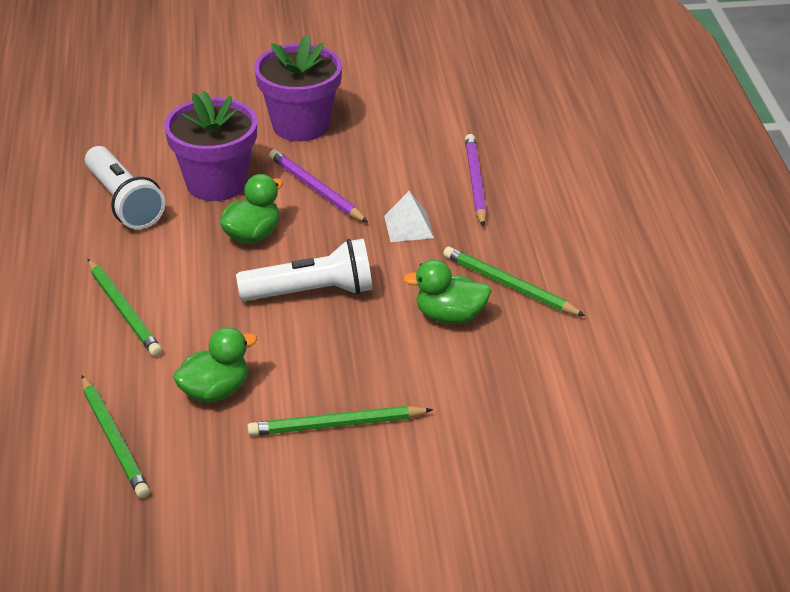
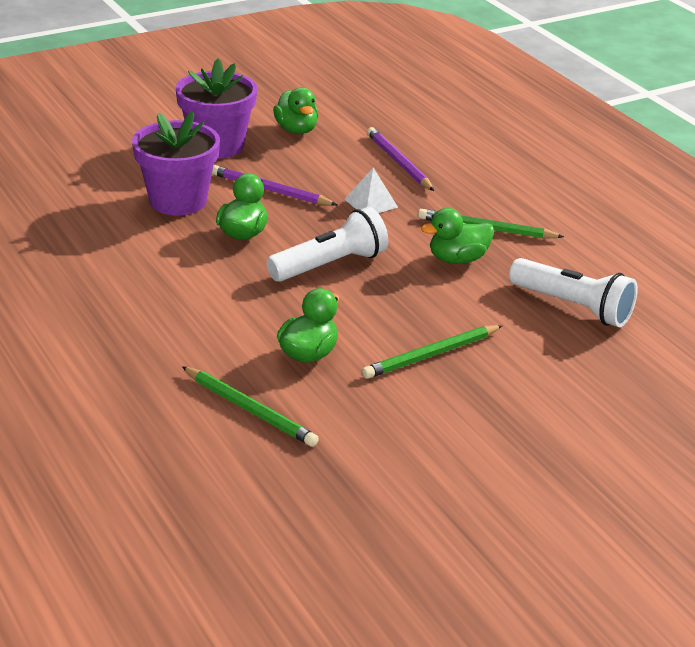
camera: 25 degrees left, 5 degrees down
white flashlight [85,146,165,229] -> white flashlight moved to [509,258,638,327]
green pencil [88,259,162,357] -> none
none -> green duck [273,87,319,134]

